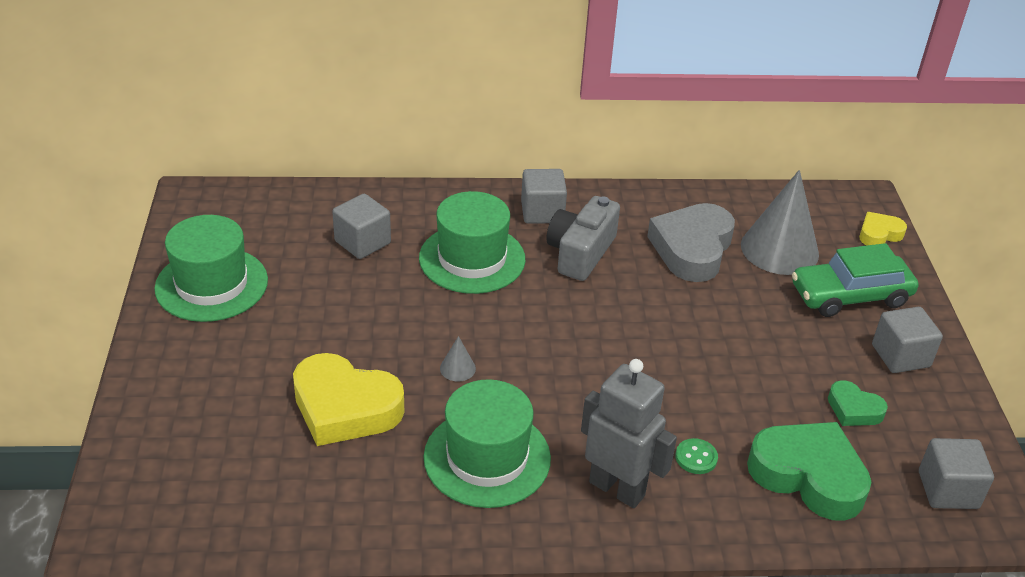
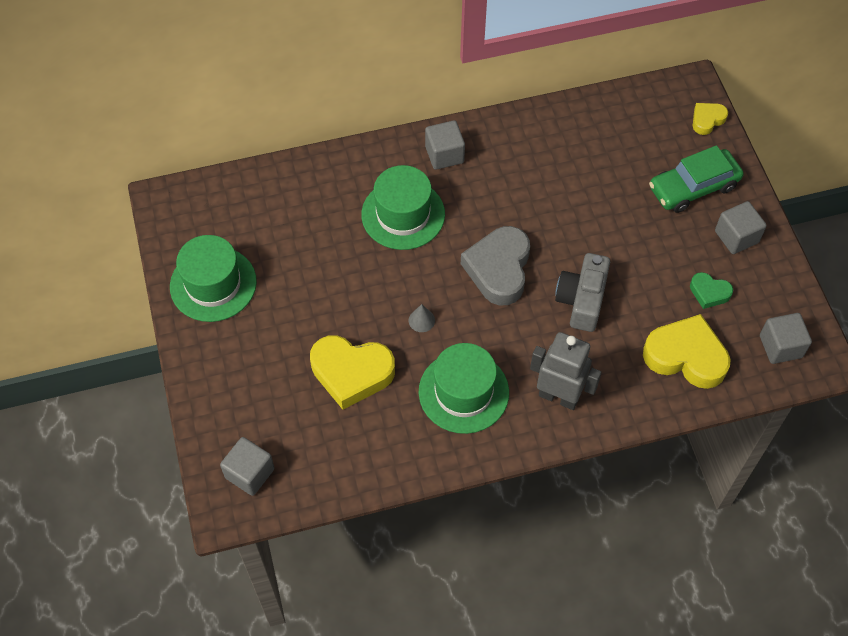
camera: 10 degrees left, 20 degrees up
grey cube [332,194,391,259] -> grey cube moved to [220,437,275,496]
grey camera [546,196,620,281] -> grey camera moved to [555,253,610,332]
grey heart [647,203,735,282] -> grey heart moved to [461,226,530,305]
green button [675,438,718,474] -> none
grey cone [741,170,819,275] -> none
green heart [747,422,871,520] -> yellow heart [643,314,731,389]

